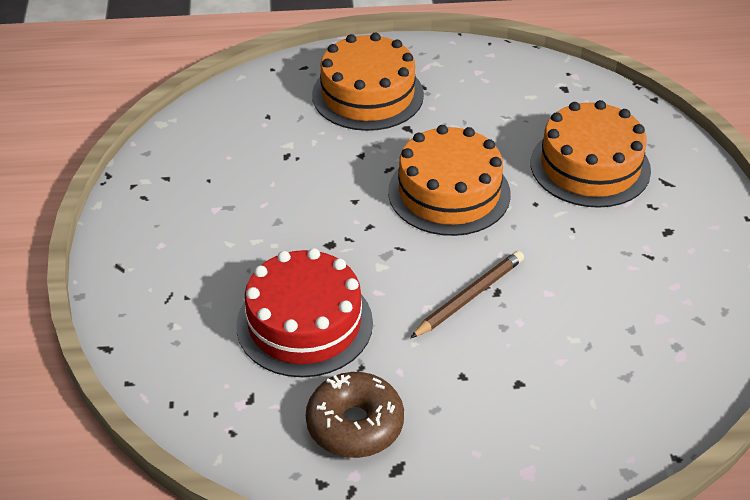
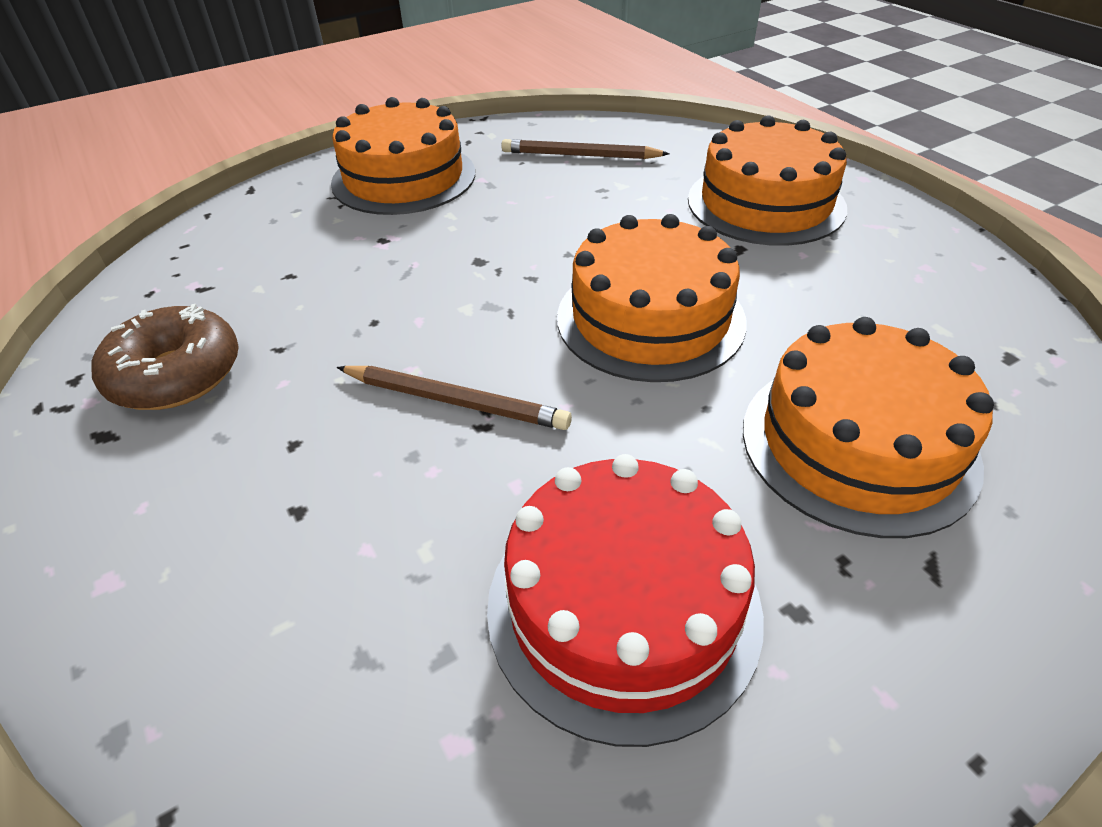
camera: 65 degrees right, 0 degrees up
red cake [236,248,373,377] -> red cake moved to [487,454,764,747]
none -> orange cake [331,97,475,215]
none -> brown pencil [501,139,670,159]

